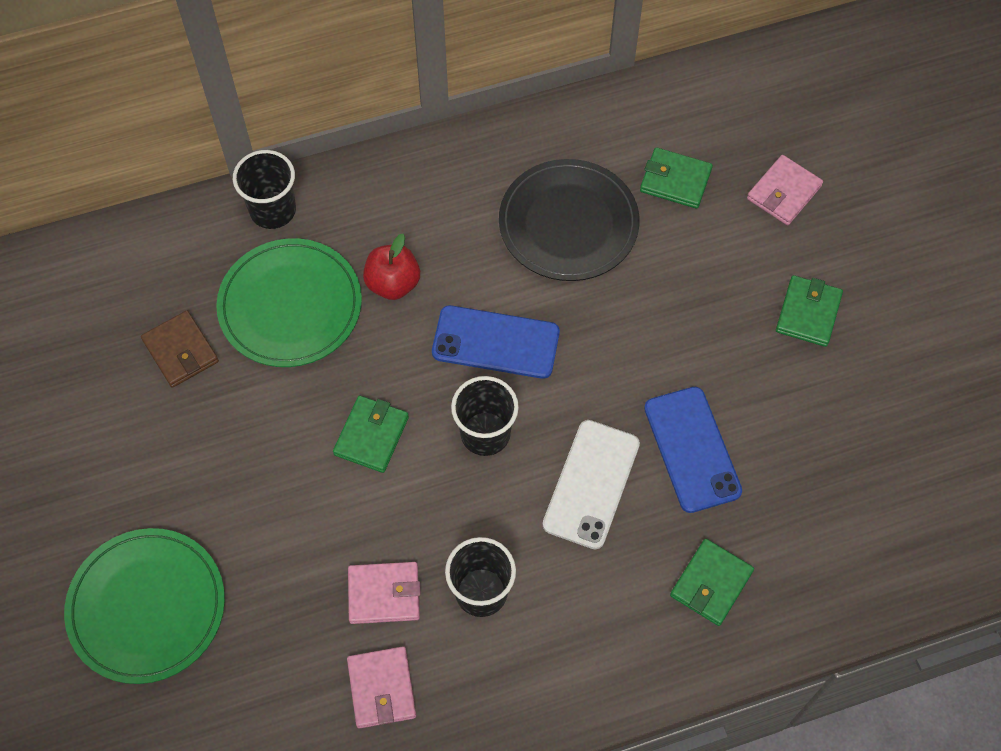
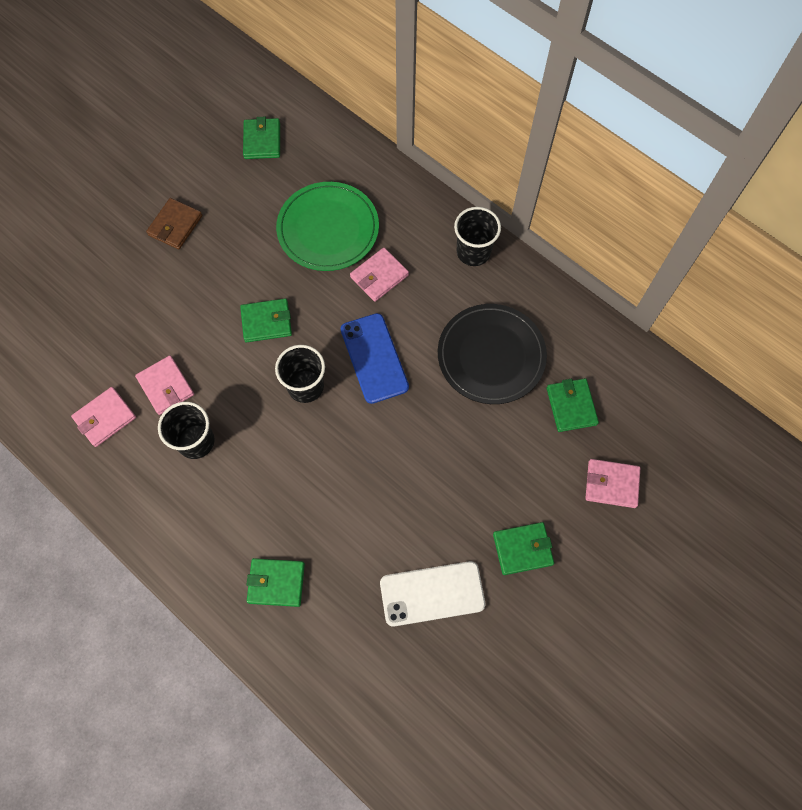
camera: 60 degrees right, 5 degrees up
green plate [64,528,225,684] -> none
brown wallet [141,311,219,388] -> brown wallet moved to [146,198,202,249]
black cup [233,150,296,229] -> black cup moved to [454,207,501,266]
red apple [363,234,420,300] -> pink wallet [350,248,409,302]
white phone [543,420,640,549] -> white phone moved to [380,561,485,627]
blue phone [644,387,742,513] -> none
none -> green wallet [243,117,280,159]

